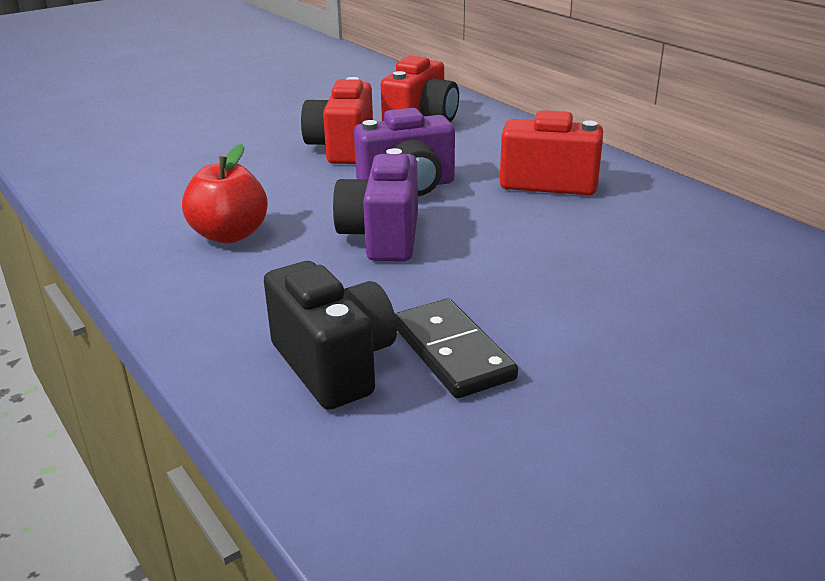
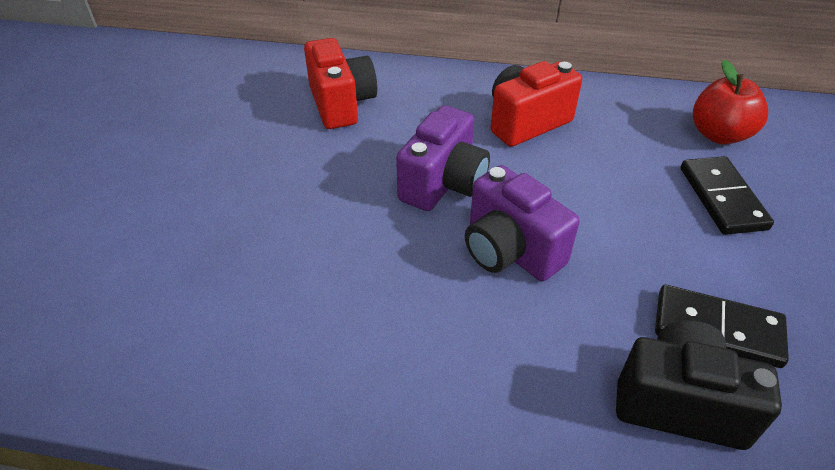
camera: 45 degrees left, 15 degrees up
red apple [182,144,268,243] -> red apple moved to [693,60,768,145]
red camera [301,77,373,164] -> none
none -> black domino [681,156,774,235]

